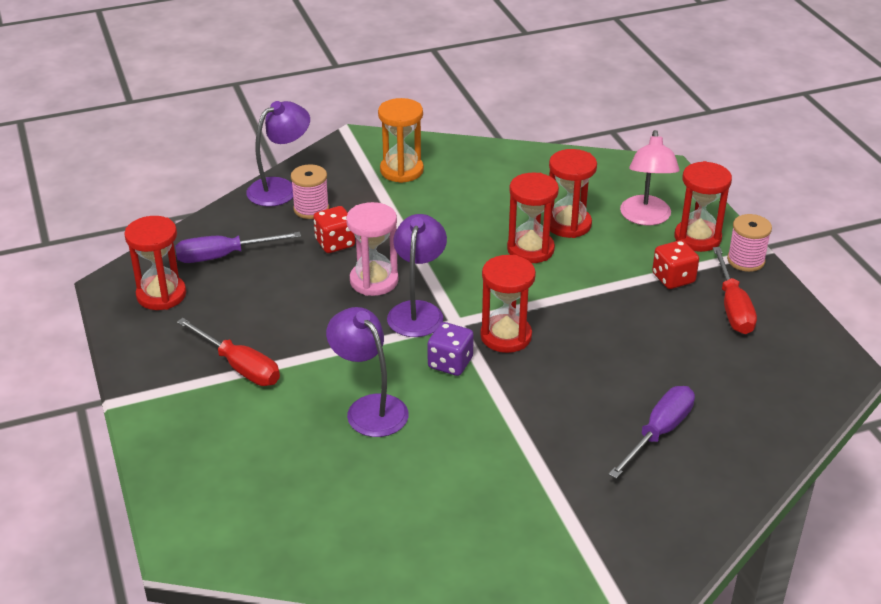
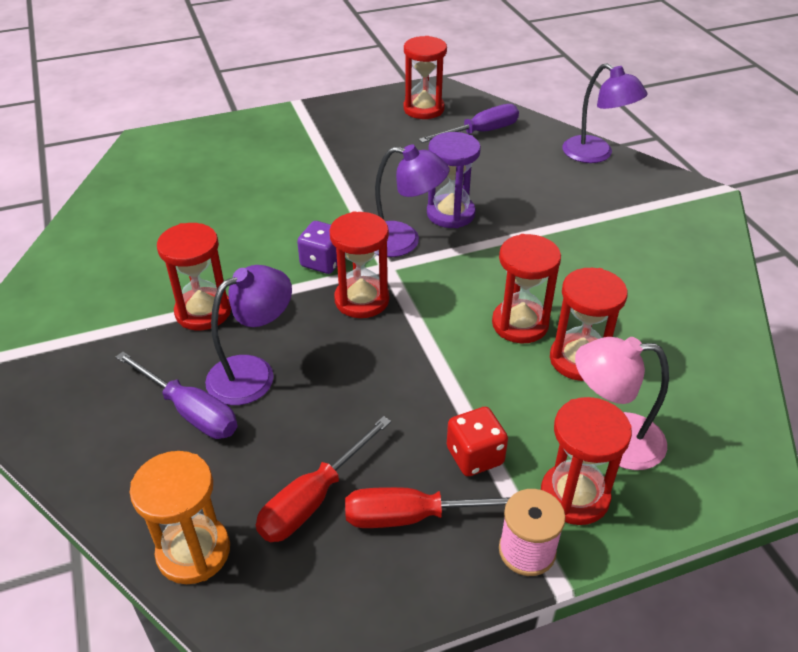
camera: 90 degrees right, 5 degrees up
purple screwdriver [175,232,301,263] -> purple screwdriver turned 75 degrees clockwise [419,104,519,143]
red screwdriver [177,318,280,386] -> red screwdriver moved to [256,416,391,542]
pink spool [291,165,329,219] -> none
red dice [313,206,355,253] -> none
purple lamp [326,307,409,437] -> purple lamp moved to [205,265,292,405]
pink hourglass [346,202,398,296] -> purple hourglass [427,132,481,228]
orange hourglass [378,98,424,183] -> orange hourglass moved to [130,451,230,584]
none -> red hourglass [157,223,231,330]

